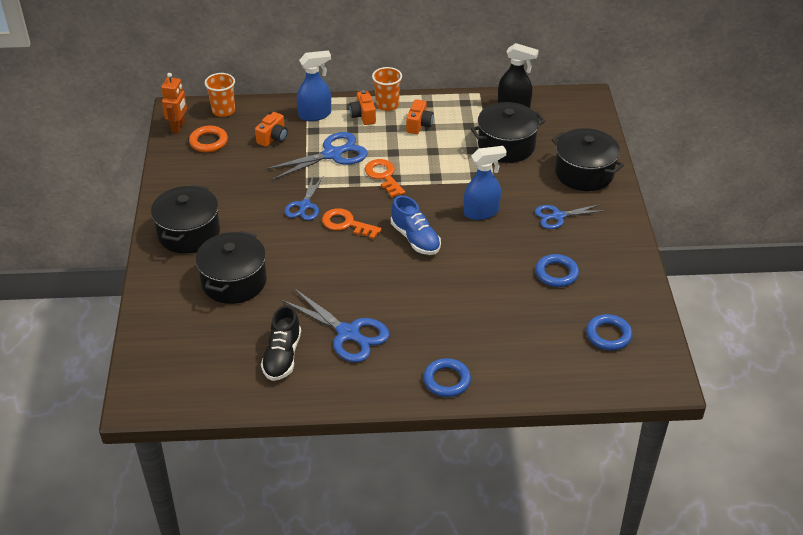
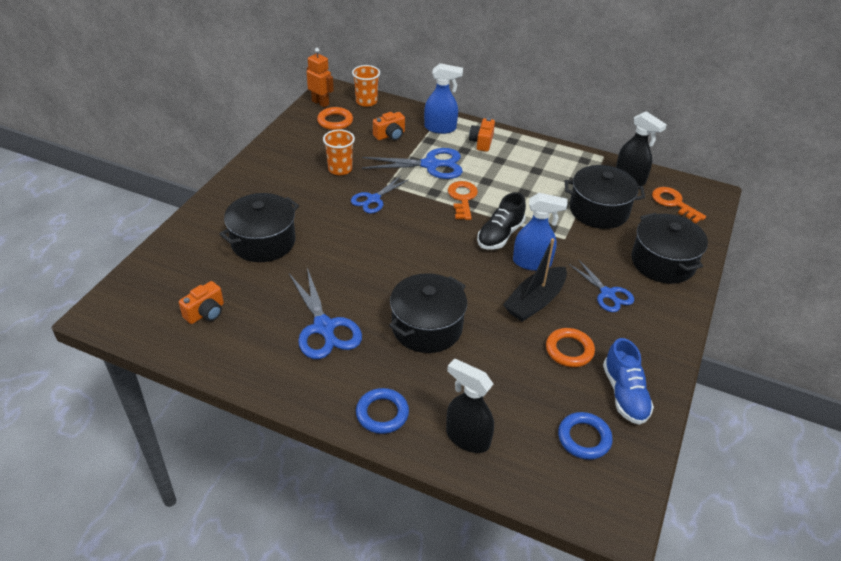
camera: 25 degrees right, 0 degrees up
black pot [151,185,220,254] -> black pot moved to [389,273,467,353]
orange robot [161,73,187,133] -> orange robot turned 90 degrees counterclockwise [307,48,334,107]
black shoe [261,305,301,381] -> black shoe moved to [477,192,526,250]
orange key [322,208,382,239] -> orange key moved to [652,187,706,224]
orange cup [372,67,402,111] -> orange cup moved to [323,129,355,175]
blue shoe [391,195,441,255] -> blue shoe moved to [603,338,654,425]
orange camera [406,99,434,134] -> orange camera moved to [179,281,224,324]
blue scissors [535,204,606,229] -> blue scissors turned 135 degrees counterclockwise [569,259,634,312]
blue ring [535,254,579,287] -> orange ring [546,328,595,367]
none -> black spray bottle [446,358,494,453]
none -> black boat [503,238,567,322]

